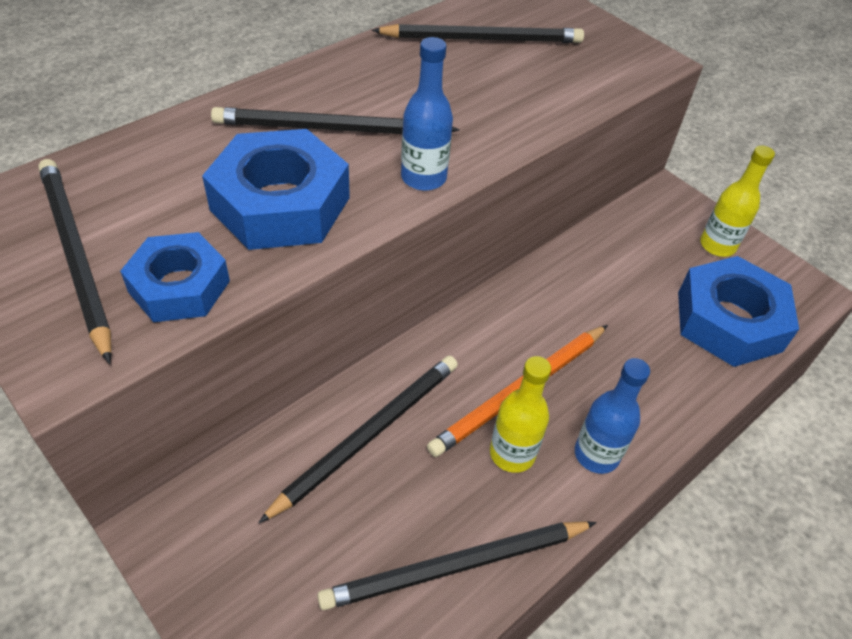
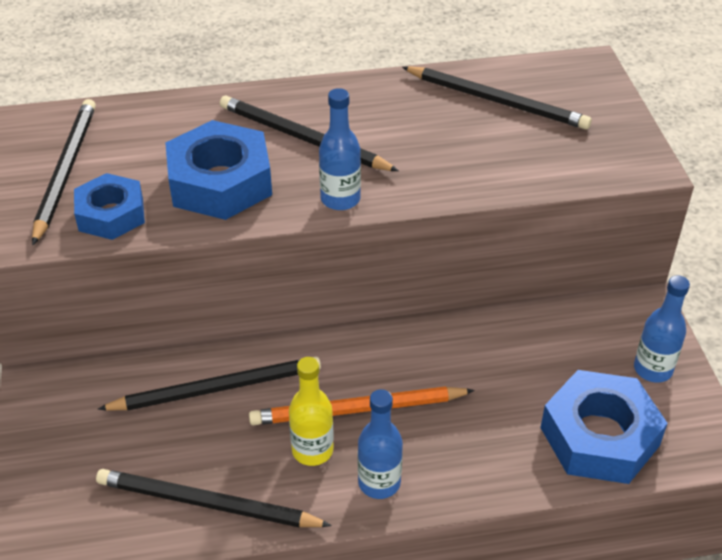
camera: 35 degrees right, 5 degrees down
yellow bottle [700,145,775,257] -> blue bottle [634,275,690,383]

